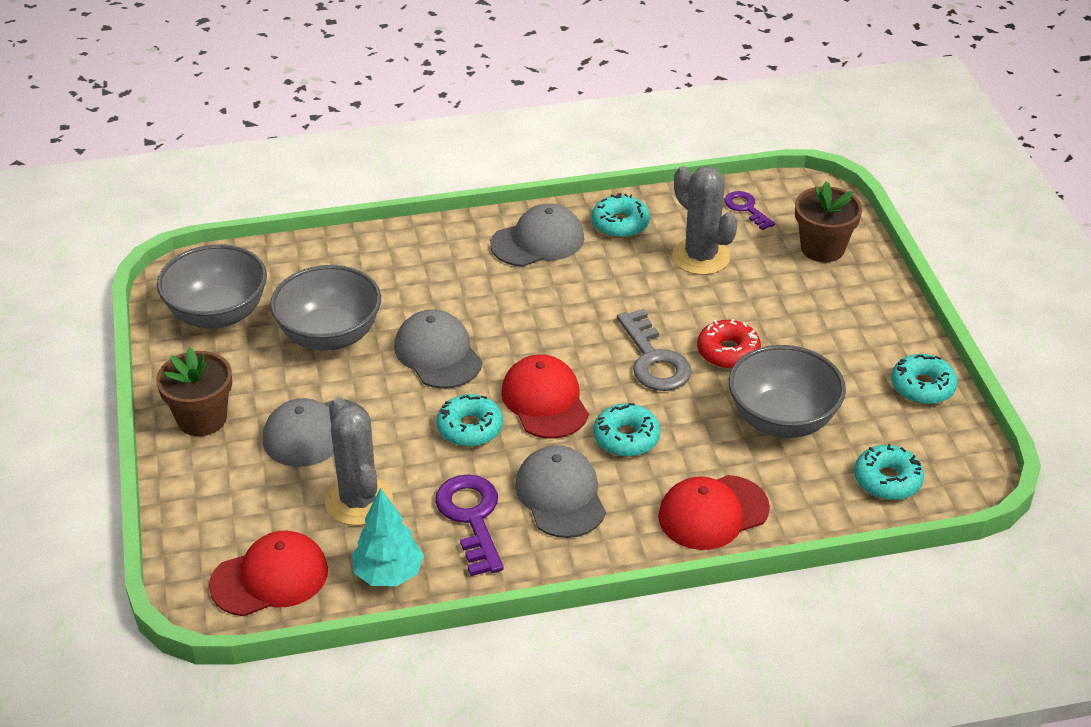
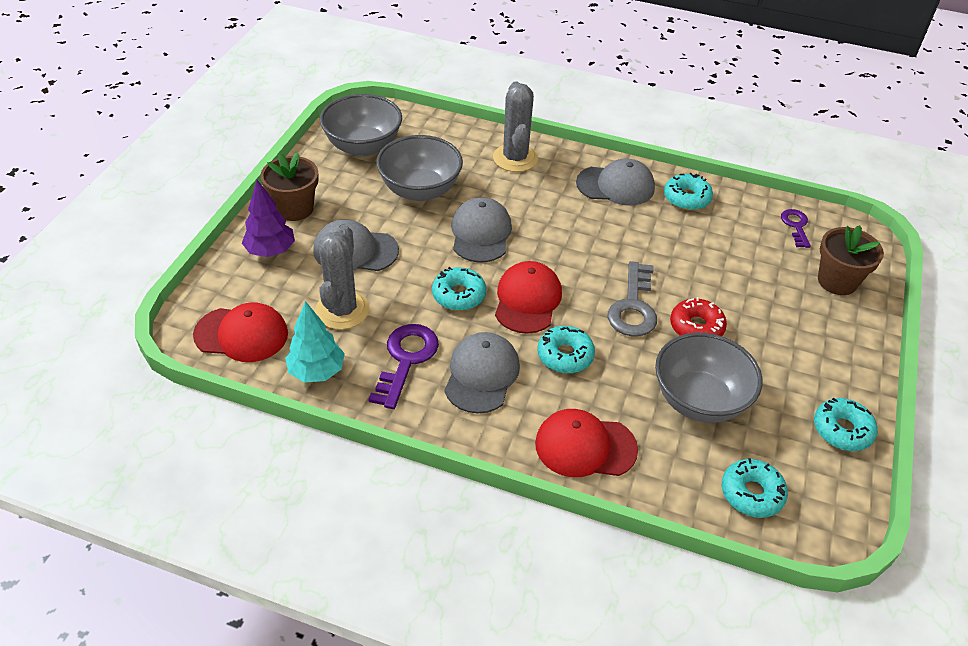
camera: 30 degrees right, 5 degrees up
grey cactus [672,166,738,275] -> grey cactus moved to [493,81,538,172]
none -> purple tree [242,180,295,257]

